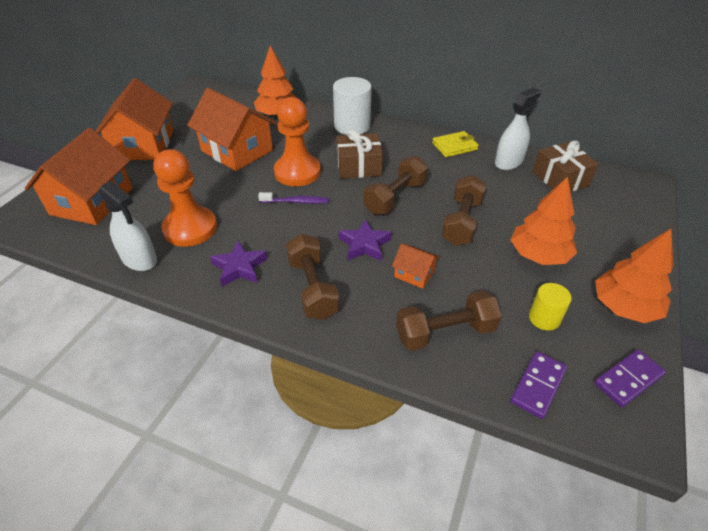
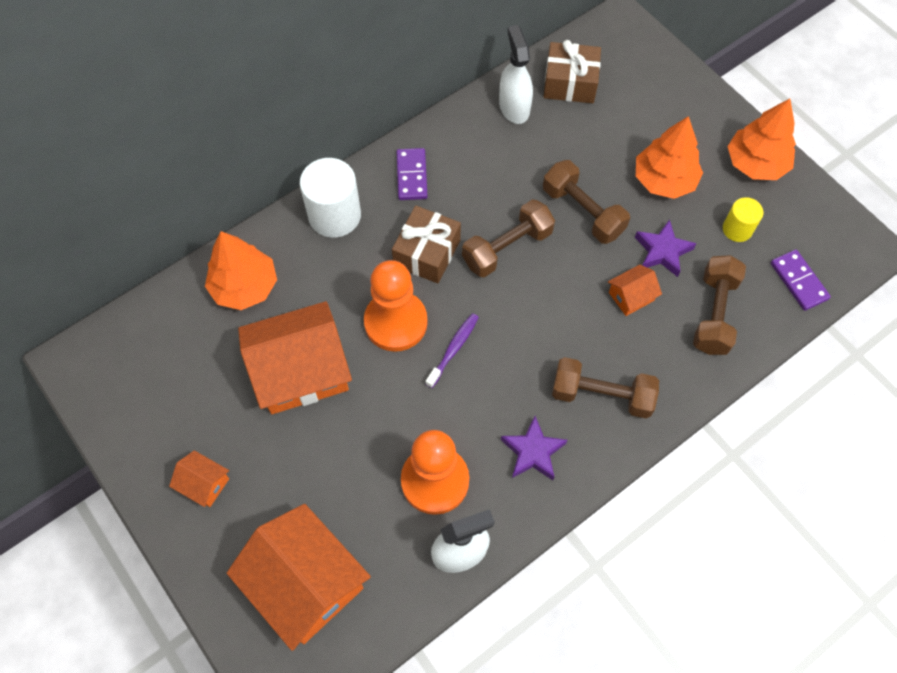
camera: 60 degrees left, 20 degrees up
orange house [95,78,173,160] -> orange house [169,450,229,507], size x0.45
purple star [339,219,392,261] -> purple star moved to [635,219,697,277]
brown dumbbell [364,156,428,215] -> brown dumbbell turned 75 degrees clockwise [462,199,555,277]
yellow wallet [432,131,479,157] -> none
purple domino [594,349,666,407] -> purple domino moved to [397,148,428,200]

